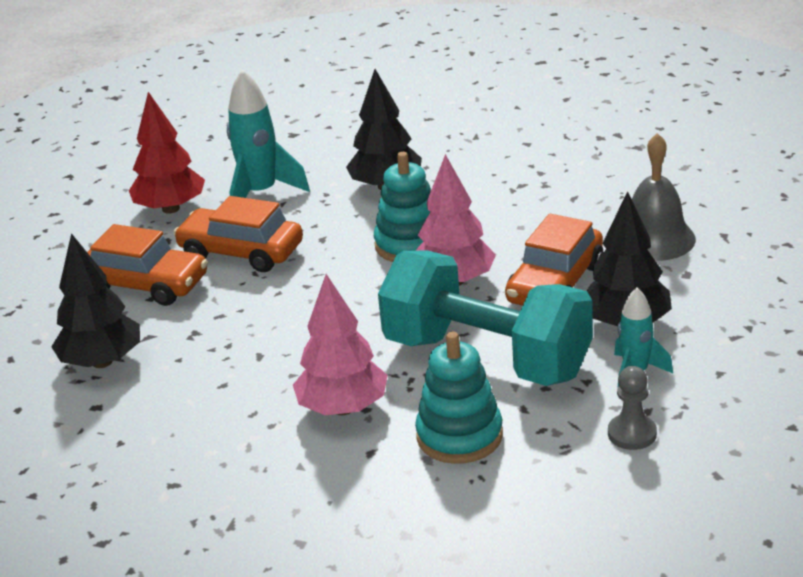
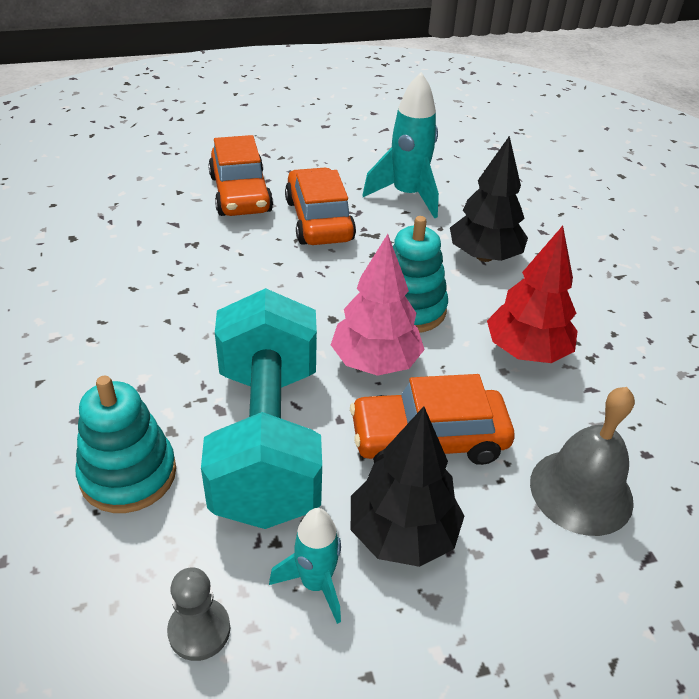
camera: 50 degrees right, 10 degrees up
black tree [51,233,140,368] -> none
red tree [129,92,205,214] -> red tree moved to [487,226,578,363]
pink tree [293,274,388,415] -> none

